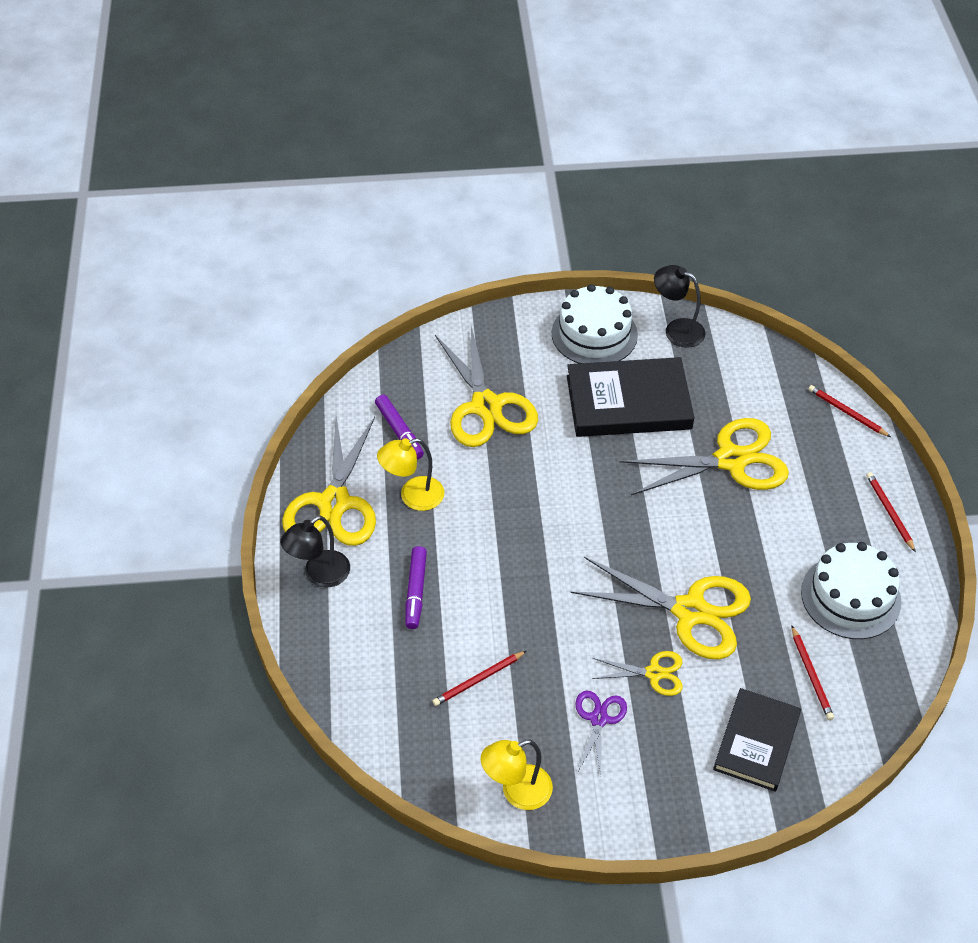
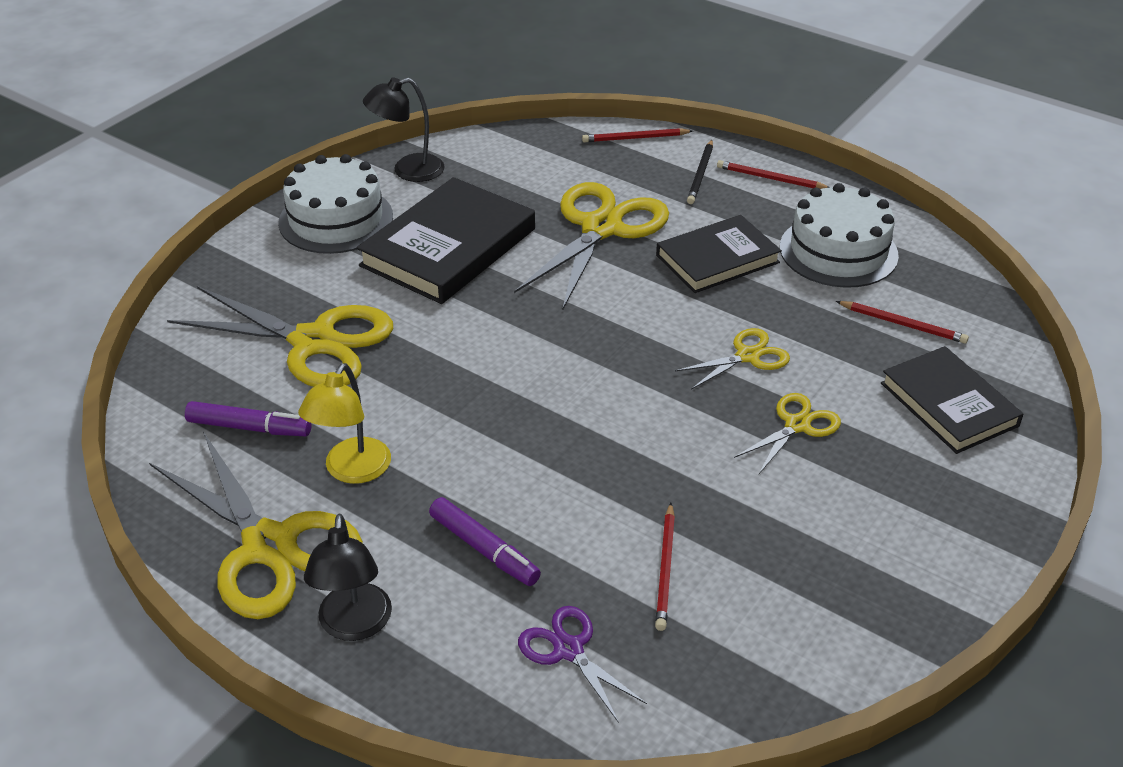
camera: 50 degrees left, 10 degrees down
yellow lamp [481,740,553,810] -> none
yellow scissors [570,557,751,659] -> yellow scissors [675,328,790,390], size x0.50
purple scissors [575,690,627,775] -> purple scissors moved to [518,606,647,723]
none -> black book [656,215,782,293]
none -> black pencil [687,140,713,204]

